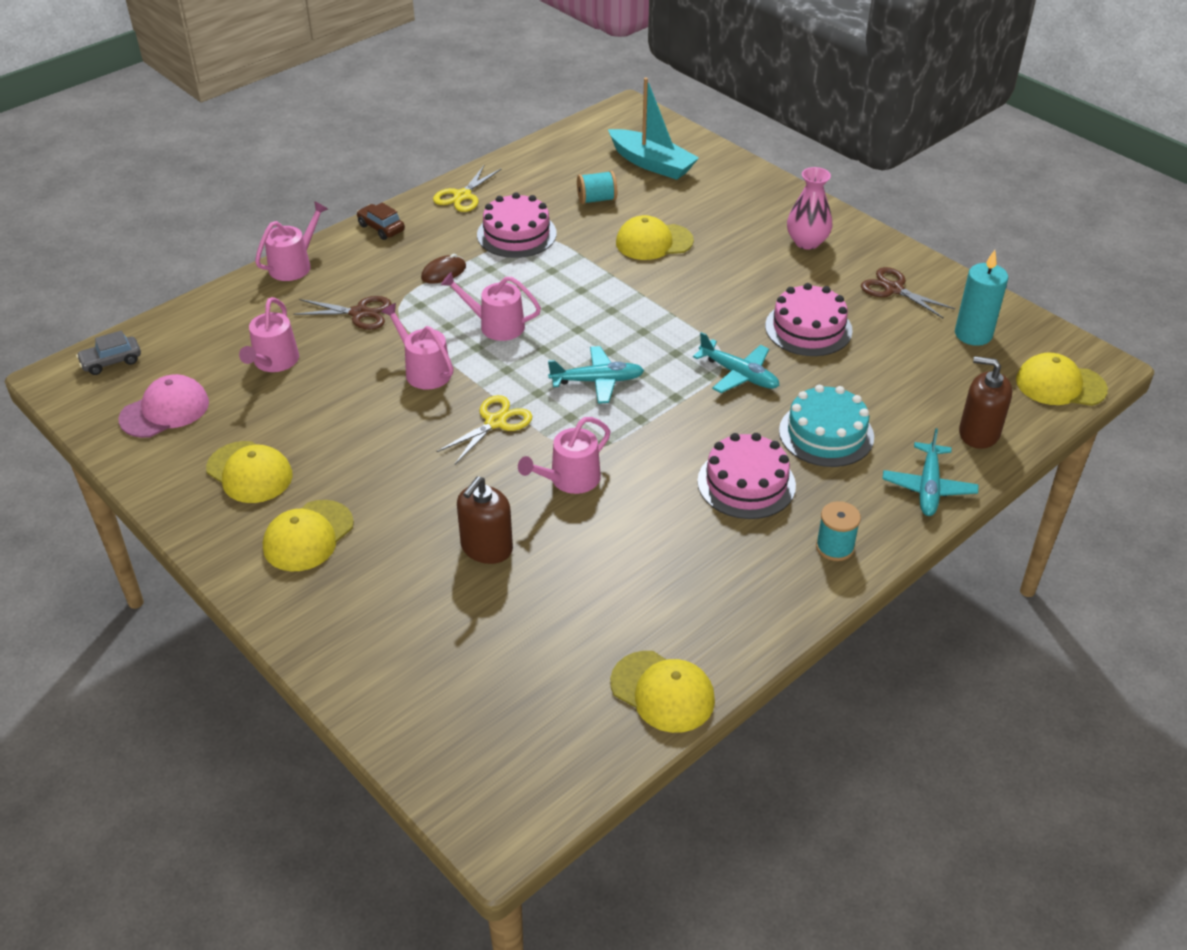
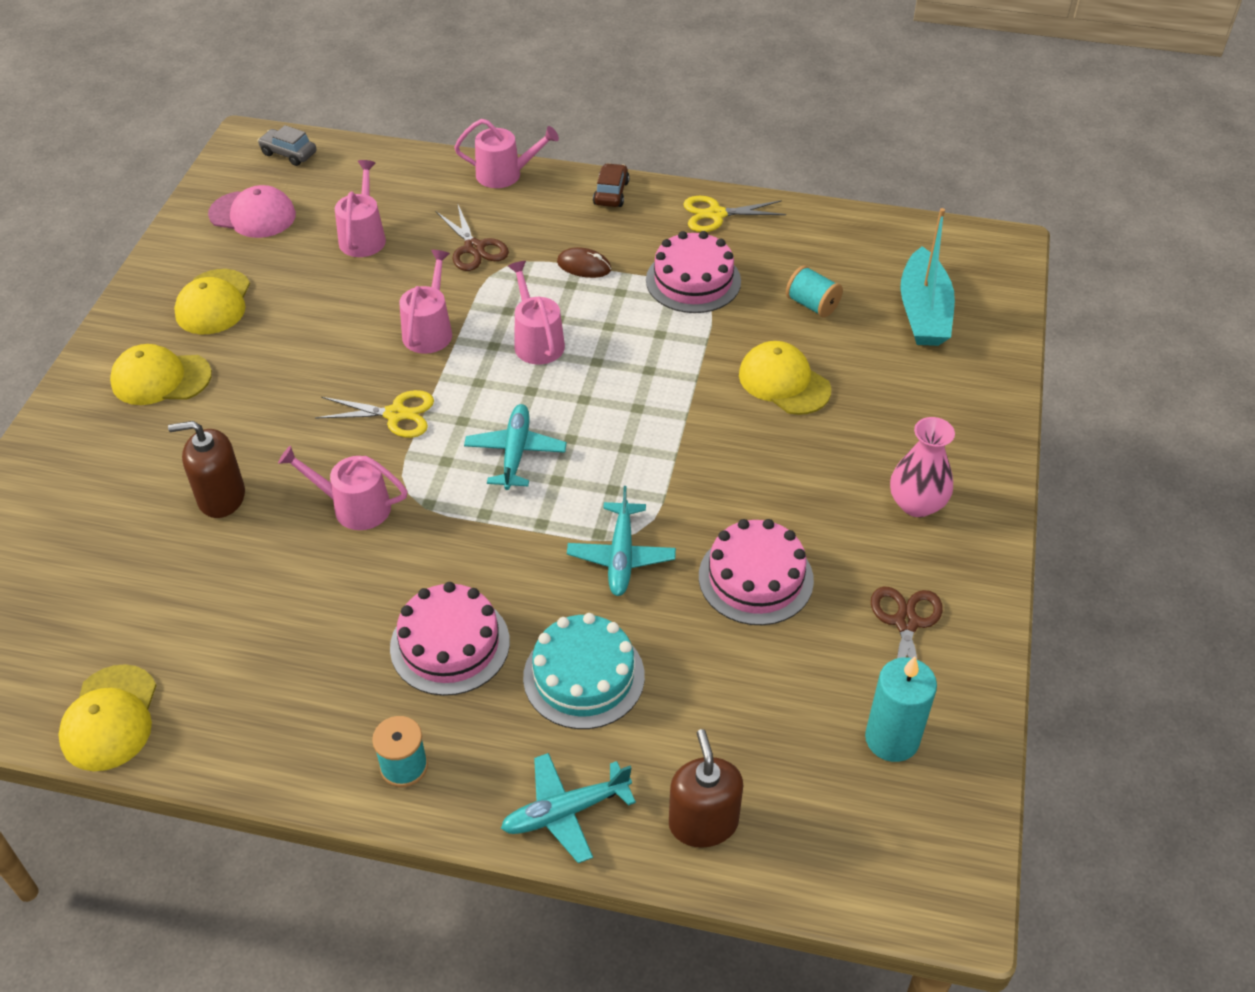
camera: 55 degrees right, 5 degrees up
pink watering can [239,297,299,372] -> pink watering can turned 120 degrees clockwise [335,160,386,257]
turquoise plane [548,346,644,404] -> turquoise plane turned 135 degrees counterclockwise [464,404,567,490]
yellow cap [1016,353,1108,406] -> none

